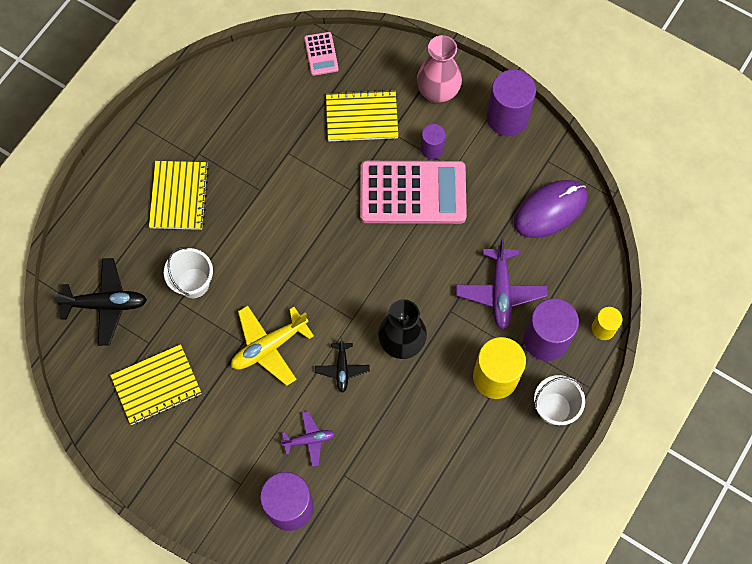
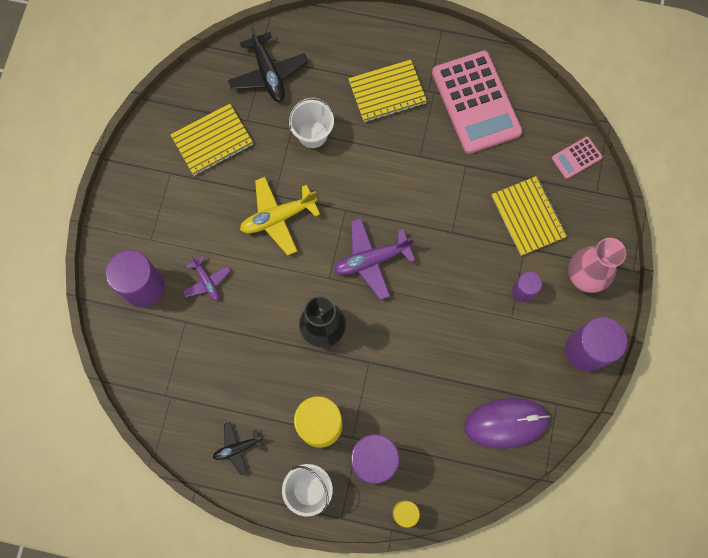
camera: 70 degrees right, 5 degrees up
yellow notebook [110,344,202,425] -> yellow notebook turned 75 degrees counterclockwise [170,104,253,176]
yellow plane [231,305,314,386] -> yellow plane turned 60 degrees counterclockwise [240,177,320,255]
black plane [315,338,370,393] -> black plane moved to [213,422,263,476]
pink calculator [360,161,467,224] -> pink calculator moved to [432,51,523,154]
purple plane [456,239,548,329] -> purple plane moved to [333,218,415,300]
purple mouse [514,180,587,238] -> purple mouse turned 45 degrees counterclockwise [464,398,550,449]

